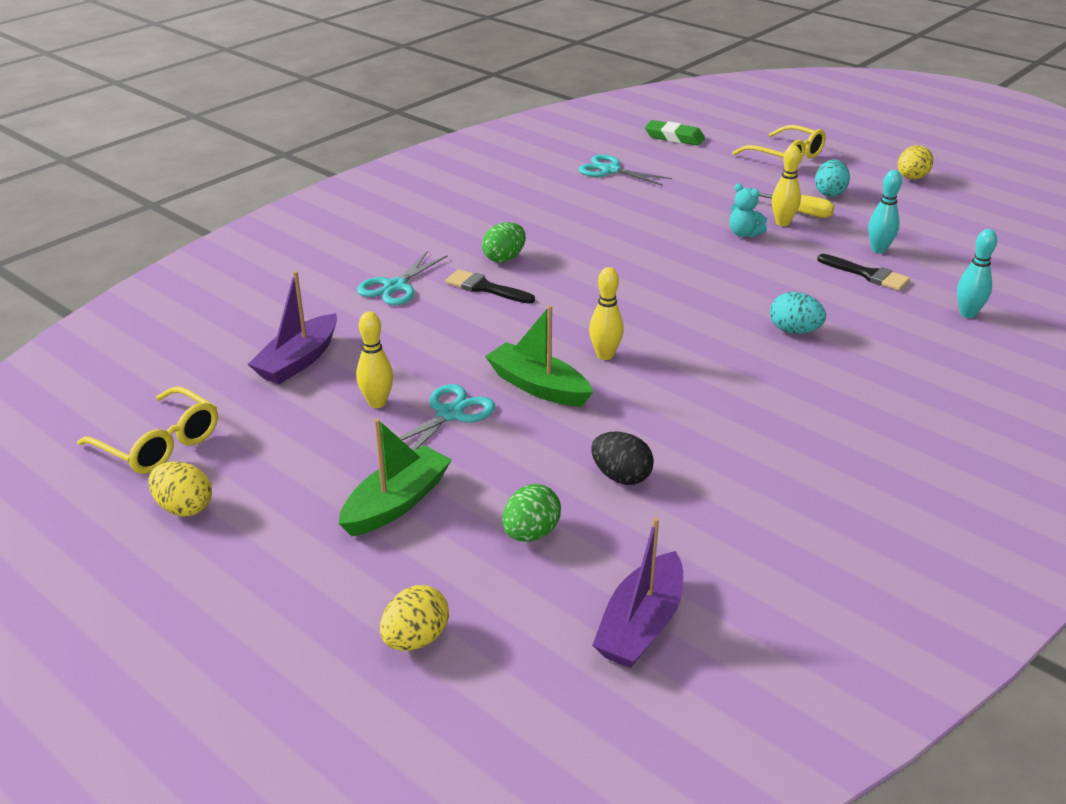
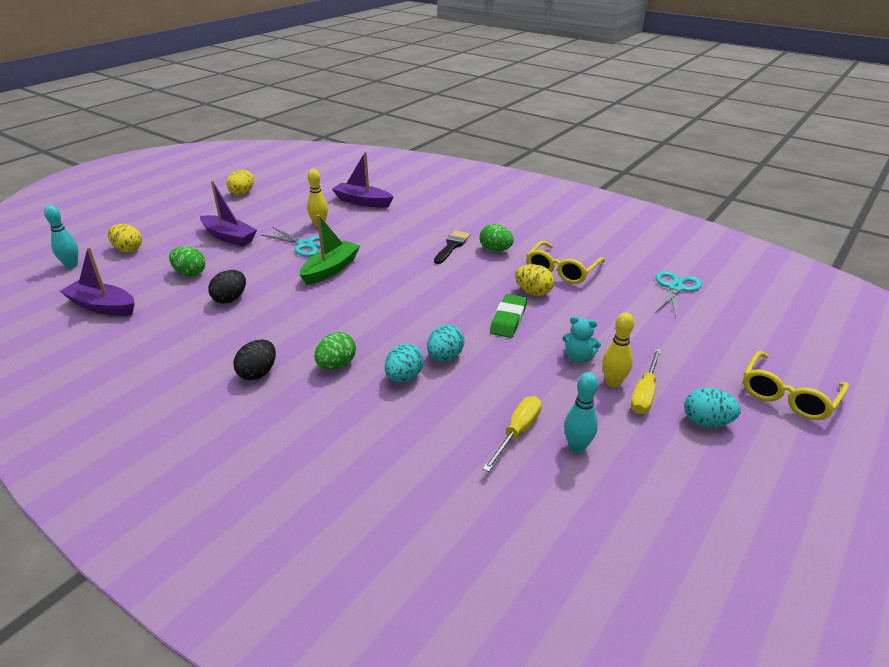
camera: 85 degrees right, 0 degrees up
yellow glasses [77,387,218,474] -> yellow glasses moved to [526,241,605,284]
green boat [339,418,452,536] -> purple boat [200,180,257,246]
turquoise scissors [357,251,447,305] -> none
yellow bowling pin [589,267,624,360] -> none
green eraser [645,120,705,146] -> green eraser moved to [490,294,527,338]
turquoise teddy bear [730,184,767,237] -> turquoise teddy bear turned 105 degrees counterclockwise [562,316,601,363]
black brush [817,254,910,291] -> yellow screwdriver [483,396,542,472]
yellow egg [898,145,934,180] -> yellow egg moved to [515,264,554,296]
turquoise bowling pin [957,229,997,318] -> turquoise bowling pin moved to [44,205,78,269]
none -> black egg [233,339,276,381]
none -> green egg [315,332,356,370]
none -> turquoise egg [427,324,464,362]

